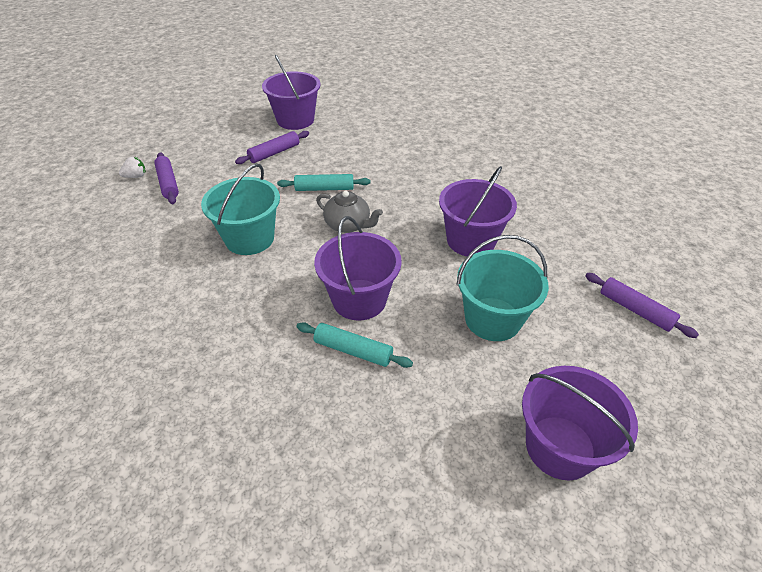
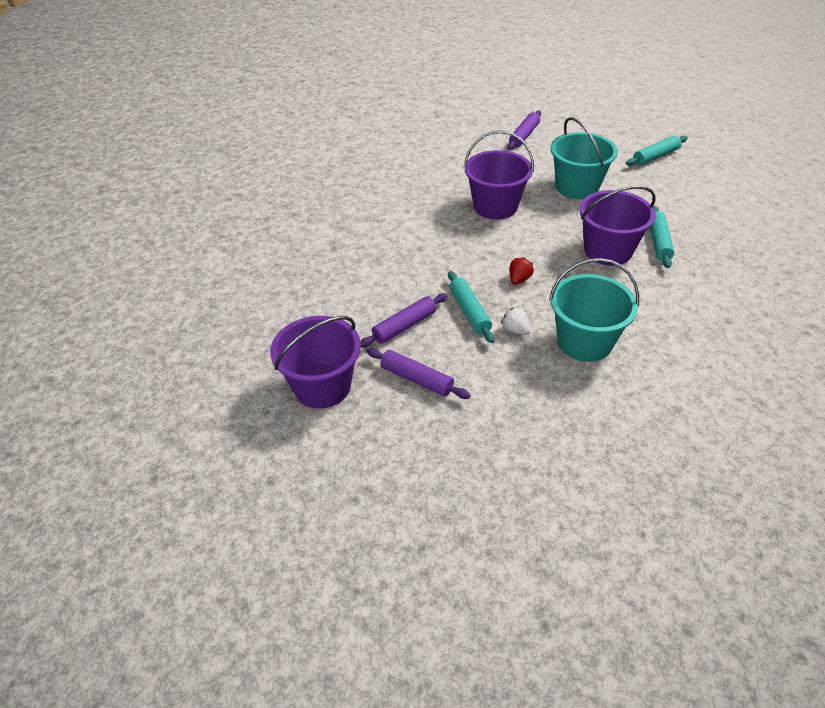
camera: 105 degrees left, 0 degrees up
white strawberry [119,157,146,178] -> white strawberry moved to [501,307,531,335]
purple rolling pin [154,152,179,204] -> purple rolling pin moved to [360,293,447,348]
grey teapot [316,191,383,233] -> red strawberry [510,257,534,285]
purple bucket [522,366,638,480] -> turquoise rolling pin [626,136,688,166]

